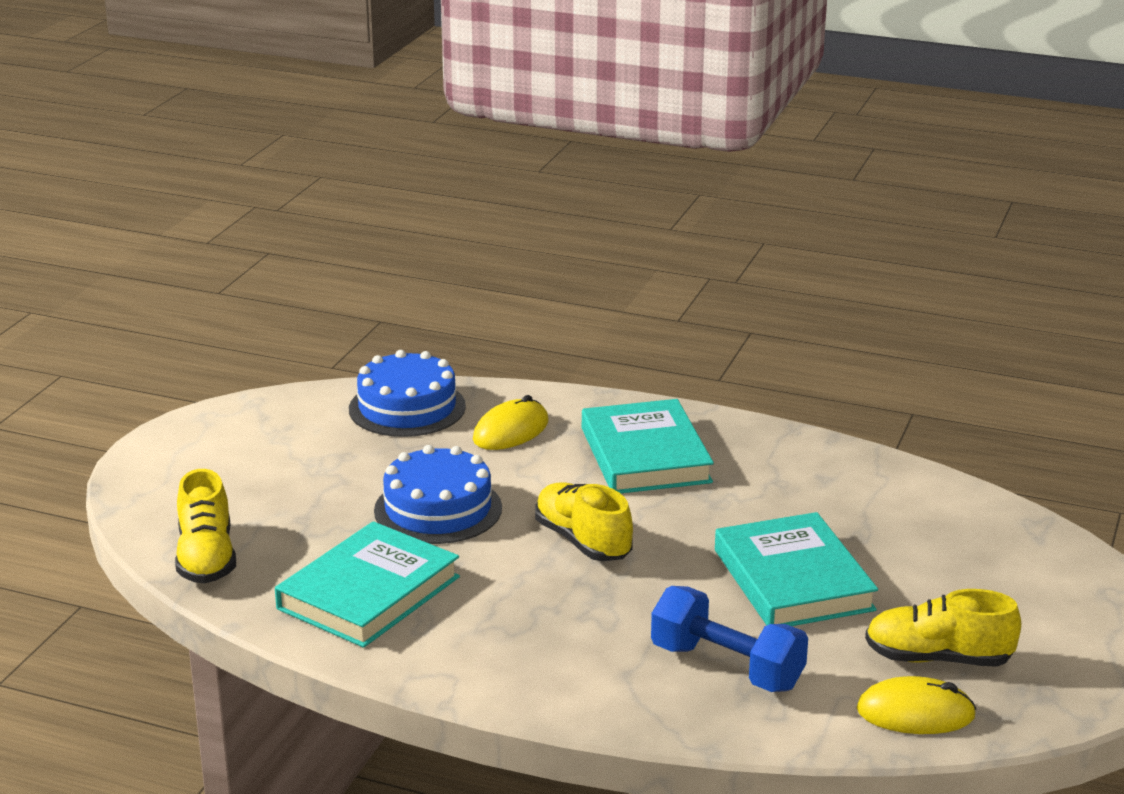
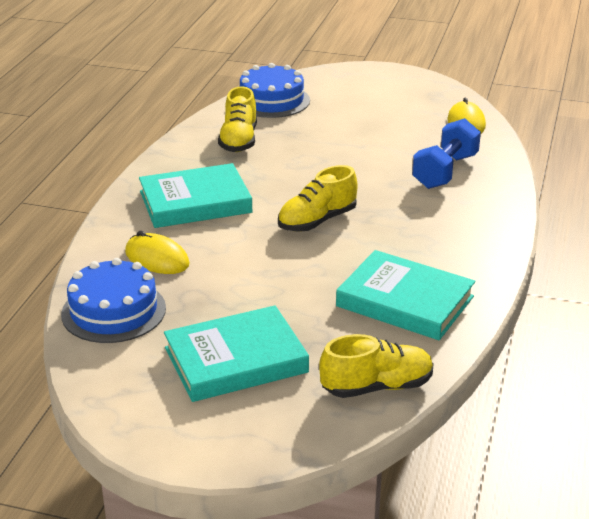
camera: 95 degrees left, 5 degrees up
blue cake [374,445,502,544] -> blue cake moved to [240,63,310,118]
turquoise book [715,512,878,626] -> turquoise book moved to [164,305,309,402]
yellow shoe [865,589,1021,667] -> yellow shoe moved to [218,86,257,152]

